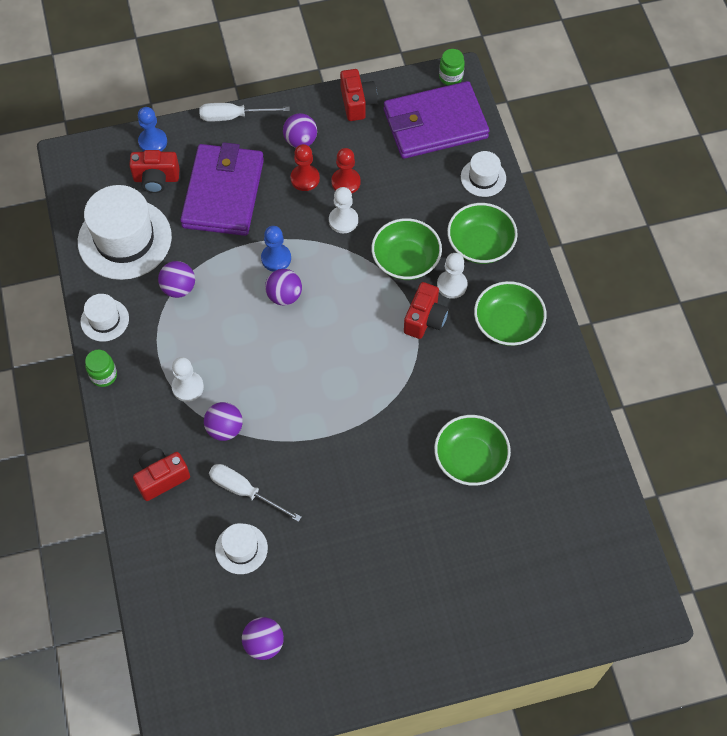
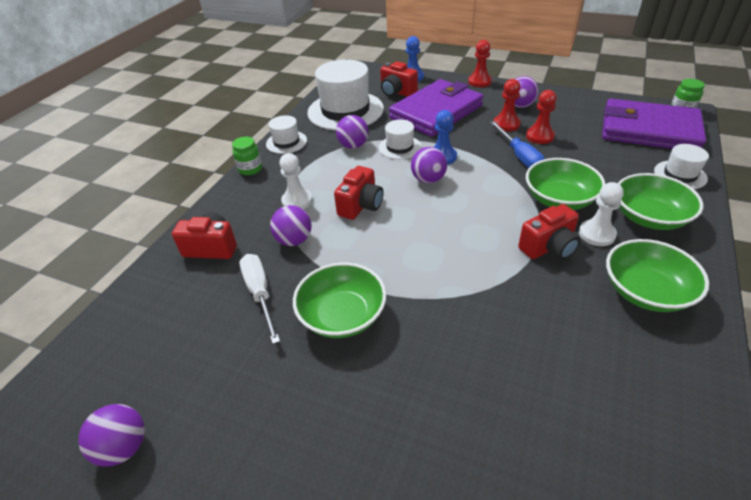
camera: 40 degrees right, 20 degrees down
white screwdriver [199,103,290,122] -> red pawn [468,40,492,87]
white hat [215,523,268,574] -> white hat moved to [379,119,421,159]
white pawn [329,187,358,233] -> blue screwdriver [490,121,545,168]
red camera [340,69,377,121] -> red camera moved to [334,166,384,220]
green bowl [434,415,511,486] -> green bowl moved to [293,263,386,338]

